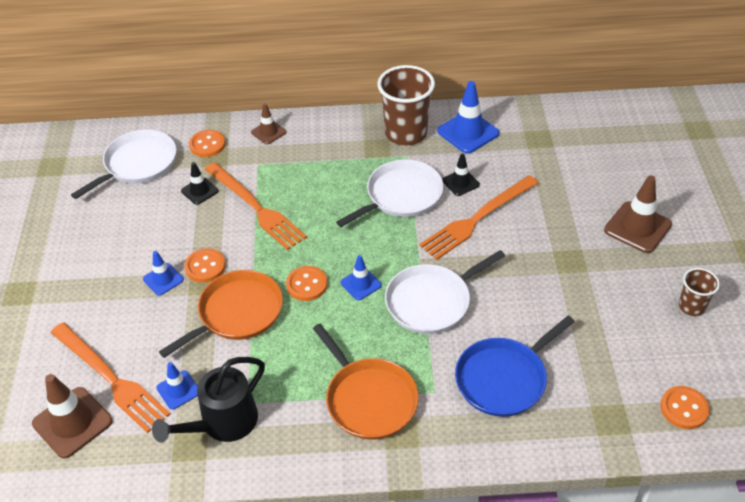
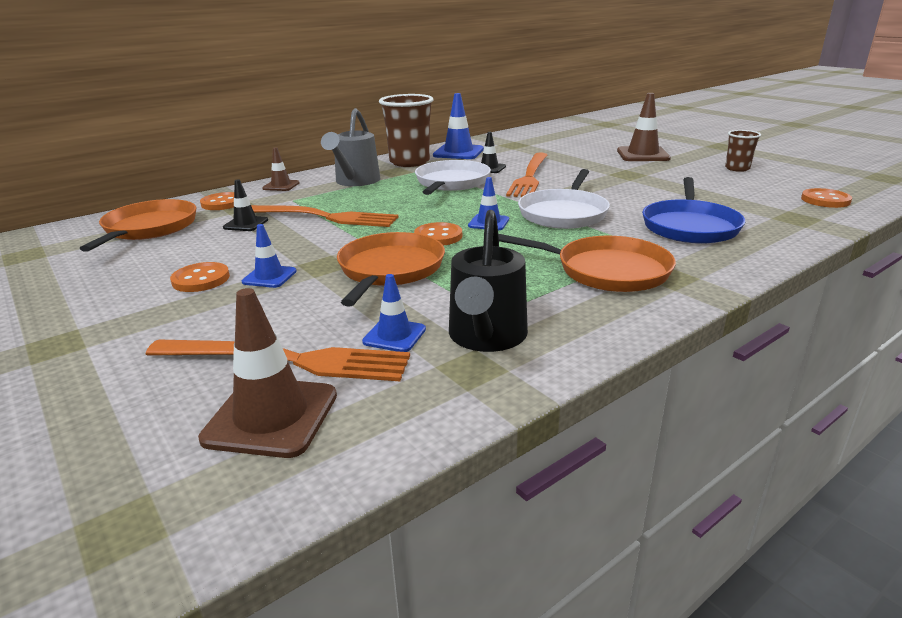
camera: 35 degrees left, 20 degrees down
white pan [71,130,176,199] -> orange pan [79,199,196,252]
orange button [184,248,226,283] -> orange button moved to [170,262,230,292]
none -> grey watering can [321,108,380,186]

